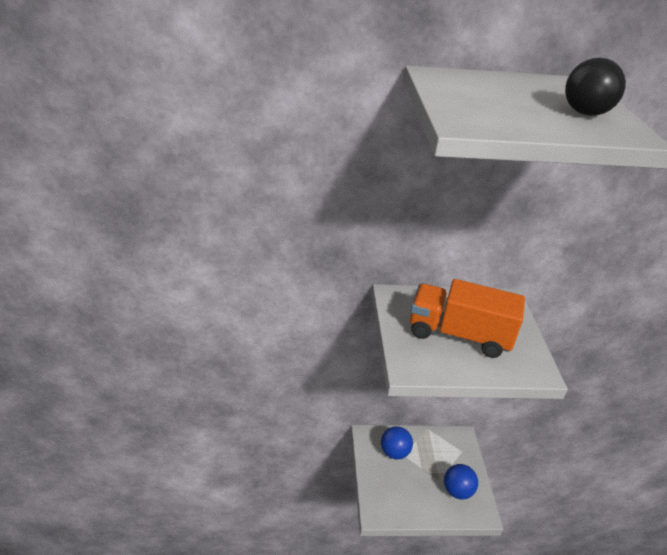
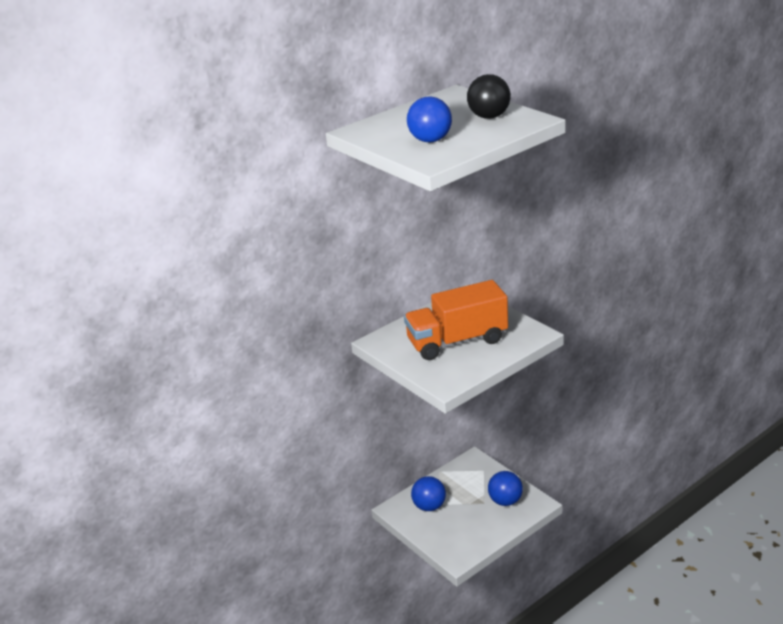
camera: 30 degrees left, 5 degrees down
none -> blue ball [407,96,452,142]

